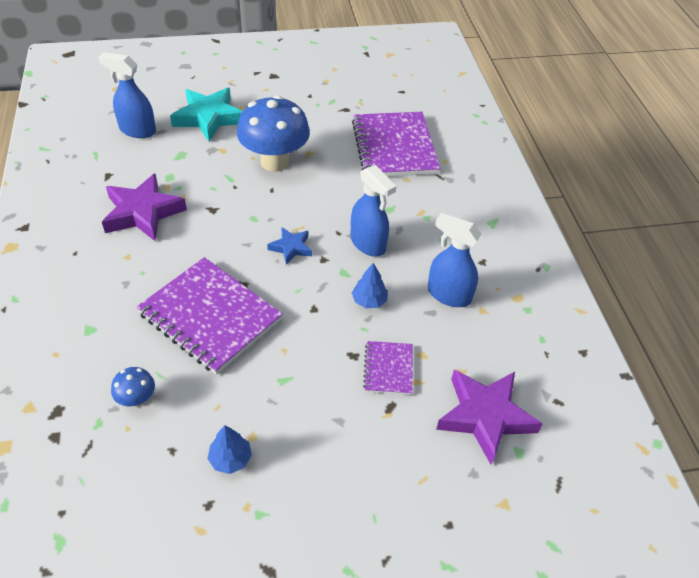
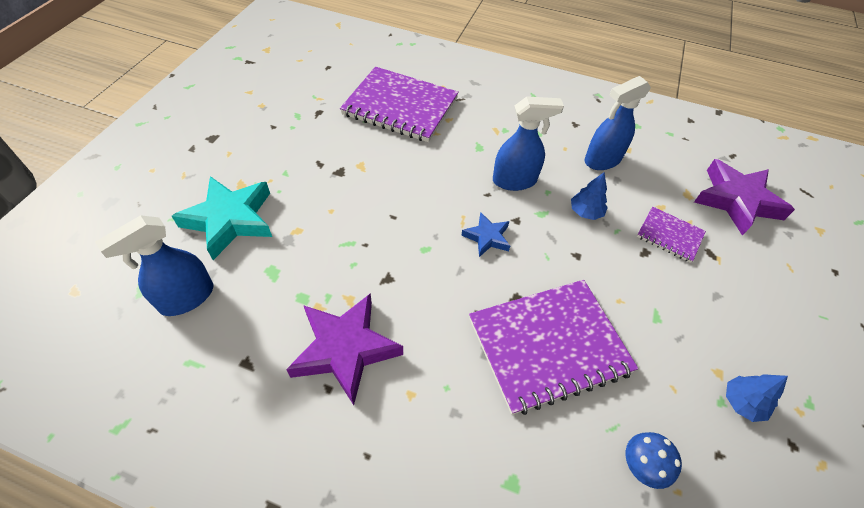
camera: 60 degrees left, 5 degrees up
blue mushroom [237,95,310,172] -> none

